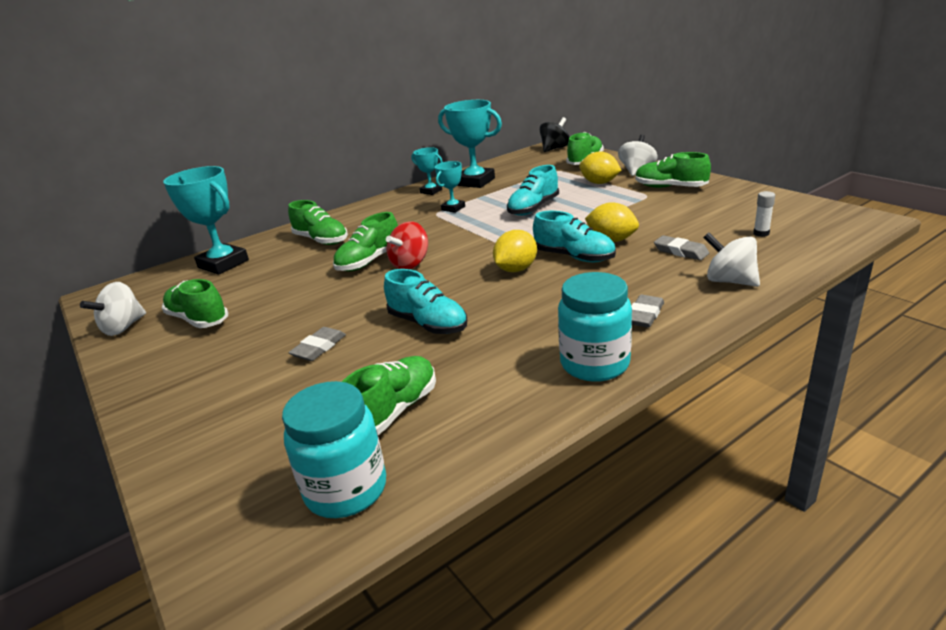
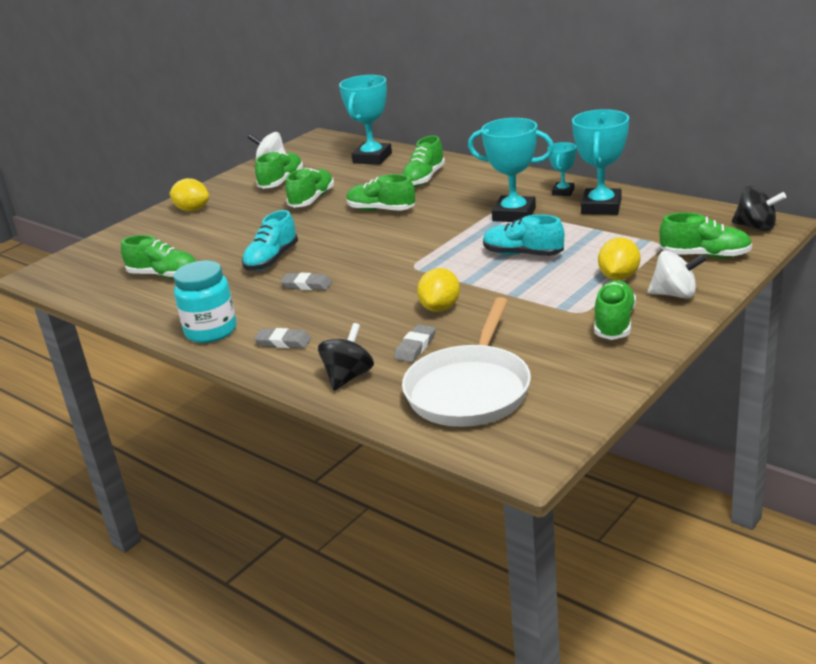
camera: 75 degrees right, 0 degrees up
turquoise jar [282,381,386,518] -> none
grey eraser [288,327,346,361] -> grey eraser moved to [280,273,332,290]
red spinning top [386,221,428,269] -> none
turquoise trophy [435,161,465,213] -> turquoise trophy [468,118,554,222], size x1.87
yellow lemon [493,230,537,272] -> yellow lemon moved to [169,178,209,211]
turquoise shoe [533,211,616,262] -> none
white spinning top [703,232,760,287] -> black spinning top [318,323,374,391]
white glue stick [753,191,775,237] -> white pan [402,297,531,427]
none -> green shoe [285,168,334,208]

